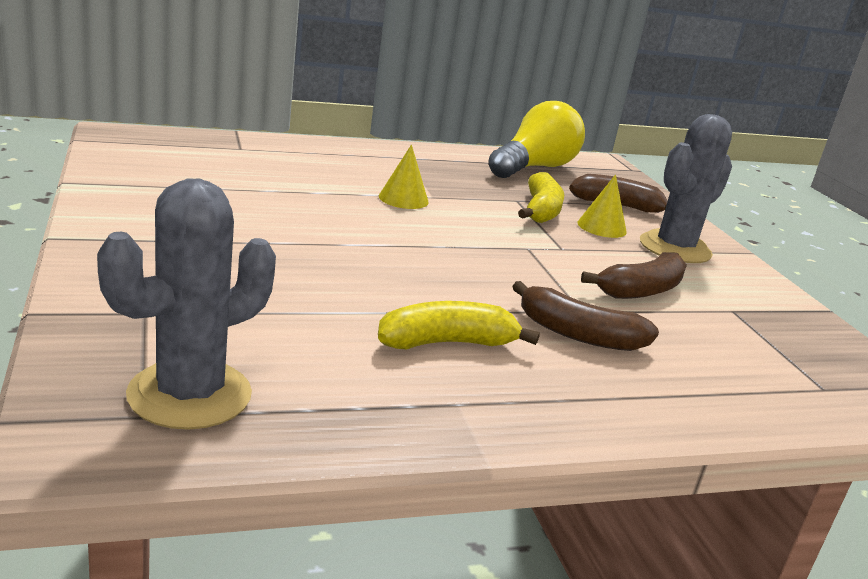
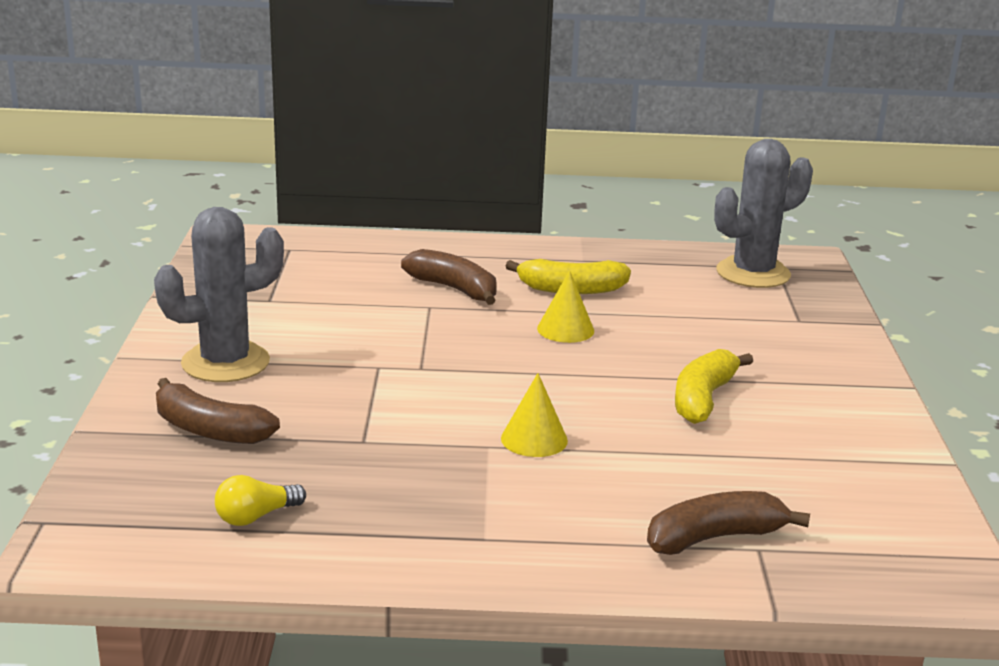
camera: 160 degrees left, 0 degrees up
yellow light bulb [488,101,585,178] -> yellow light bulb [215,475,306,526], size x0.44
yellow banana [518,172,564,223] -> yellow banana moved to [675,349,753,424]
yellow cone [577,174,627,238] -> yellow cone moved to [537,270,594,343]
brown banana [581,252,687,299] -> brown banana moved to [647,491,810,555]

